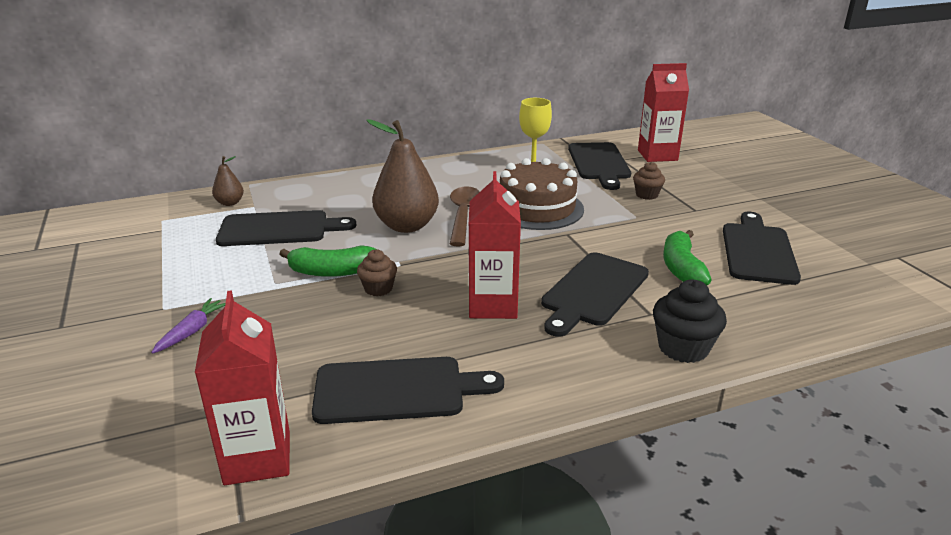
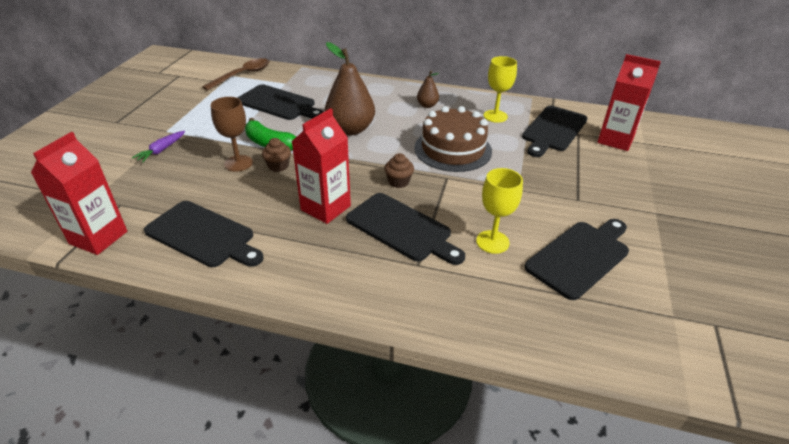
camera: 35 degrees right, 10 degrees up
purple carrot [151,298,225,354] -> purple carrot turned 150 degrees clockwise [132,131,185,162]
brown pear [212,156,244,206] -> brown pear moved to [417,71,439,108]
brown spoon [450,186,480,246] -> brown spoon moved to [202,58,269,90]
black cutting board [541,252,649,337] -> black cutting board turned 120 degrees counterclockwise [346,193,465,265]
brown cupcake [633,162,665,200] -> brown cupcake moved to [384,153,414,188]
black cupcake [653,280,727,363] -> none
green banana [663,230,712,285] -> yellow goblet [476,168,523,254]
none -> brown goblet [211,97,253,172]

